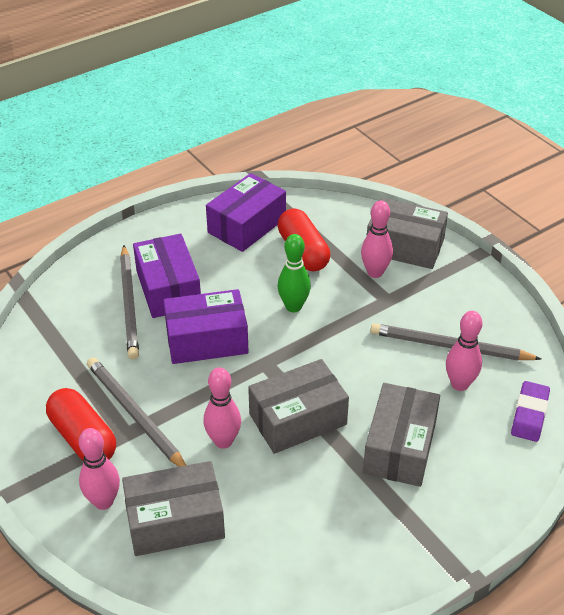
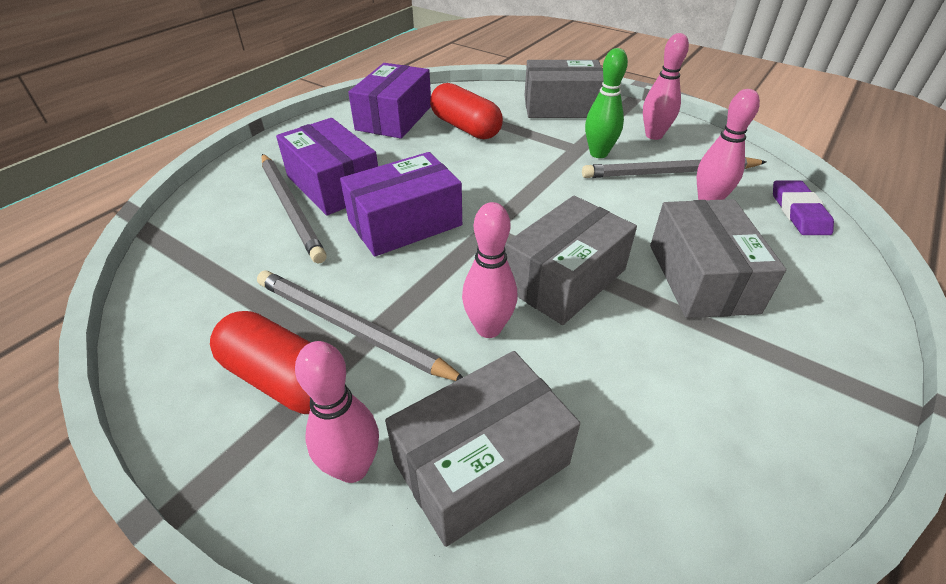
camera: 20 degrees left, 0 degrees up
green bowling pin [278,234,311,312] -> green bowling pin moved to [585,48,628,158]
pink bowling pin [361,200,393,278] -> pink bowling pin moved to [643,33,689,140]

